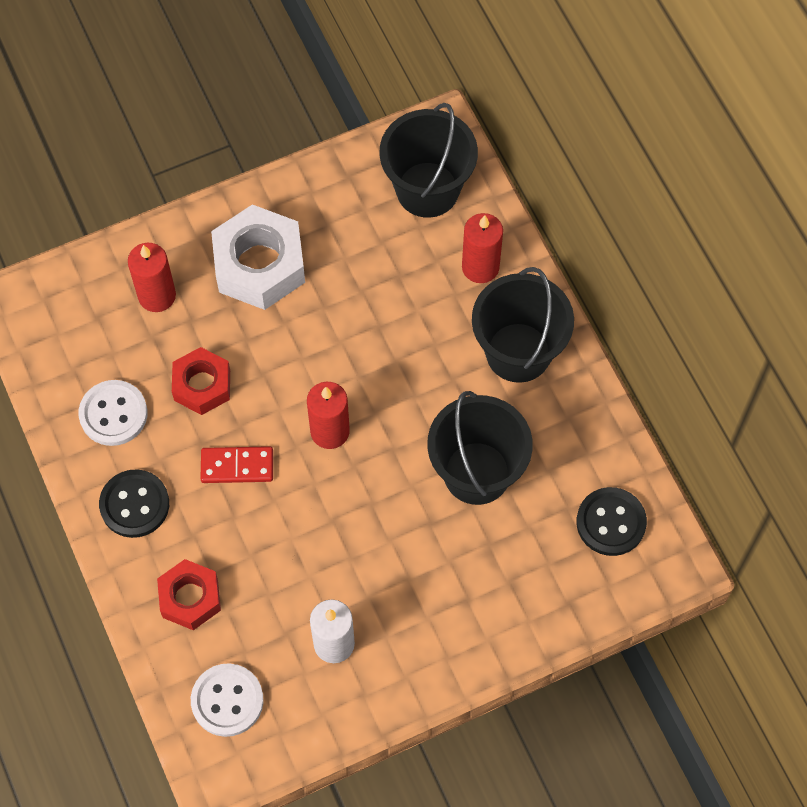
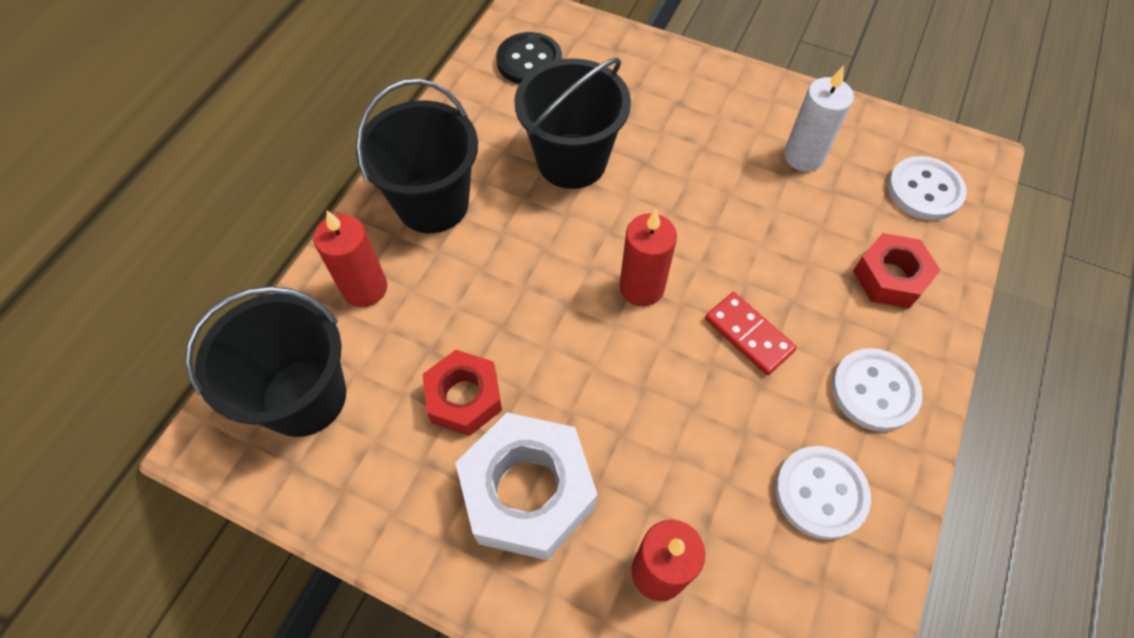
camera: 130 degrees left, 5 degrees down
black button [99,469,169,538] -> white button [832,348,923,432]
red nut [172,347,230,415] -> red nut moved to [422,350,502,436]

